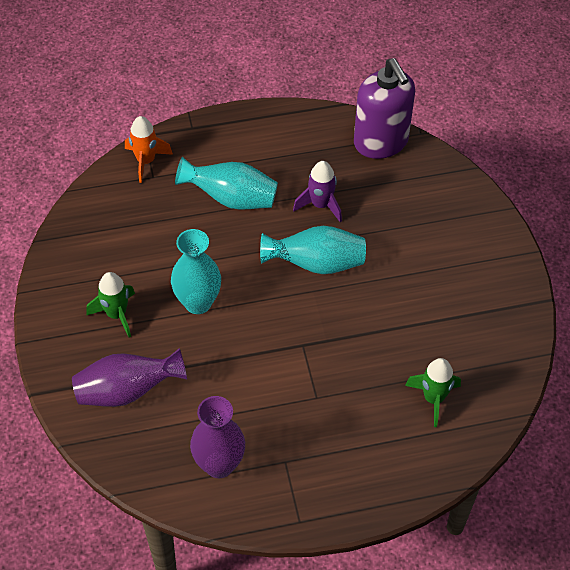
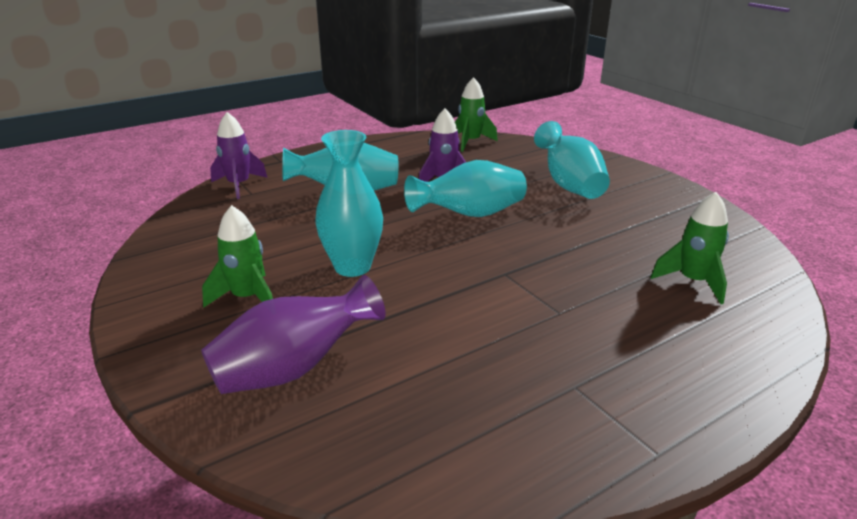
camera: 20 degrees left, 25 degrees down
orange rocket [125,116,173,183] -> purple rocket [210,112,268,199]
purple vase [190,396,245,478] -> none
purple soap dispenser [354,58,415,159] -> green rocket [455,77,498,152]
none -> turquoise vase [534,121,610,199]

